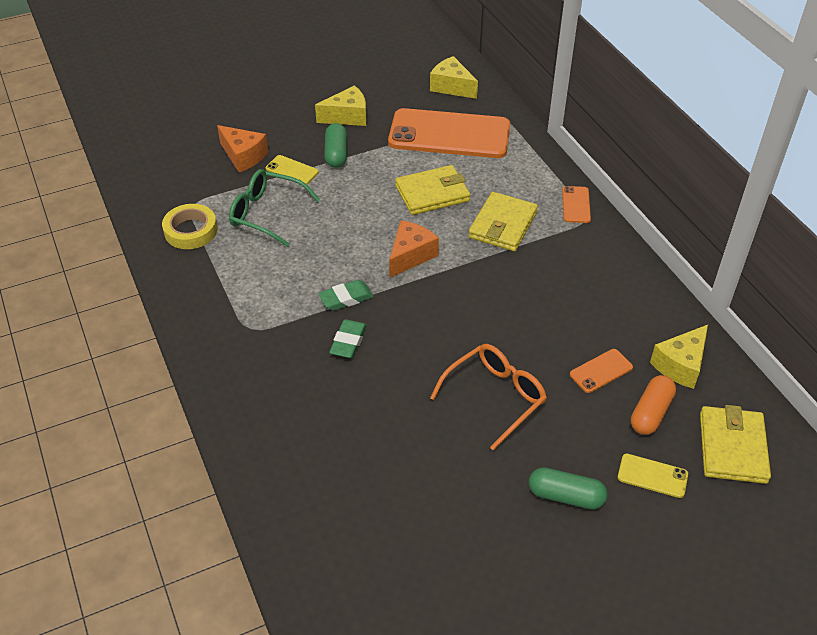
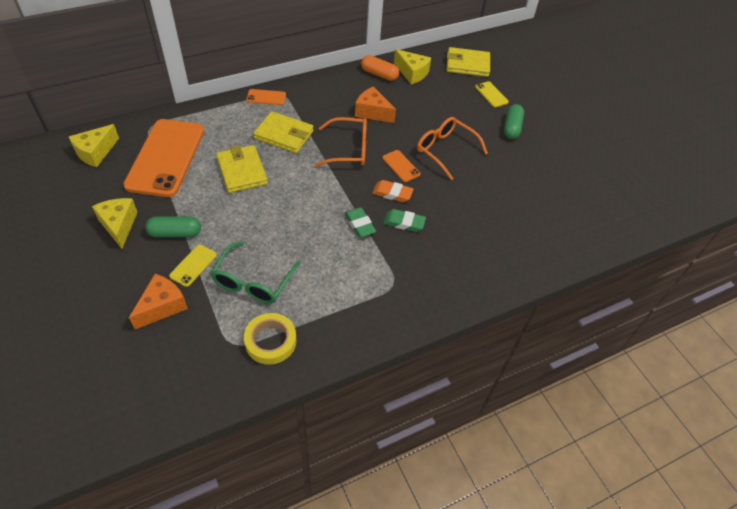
camera: 95 degrees left, 5 degrees up
orange cheese [389,220,439,278] -> orange cheese moved to [355,87,396,123]
orange phone [570,349,633,393] -> orange phone moved to [382,150,420,182]
yellow phone [618,453,688,498] -> yellow phone turned 45 degrees counterclockwise [475,81,509,107]
orange capsule [631,375,676,435] -> orange capsule moved to [361,55,399,81]
none -> orange glasses [314,117,367,167]
none -> orange eraser [372,180,414,202]

